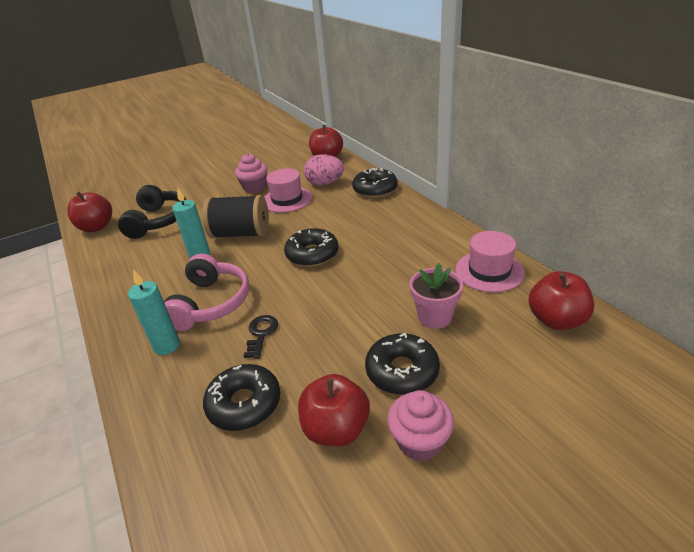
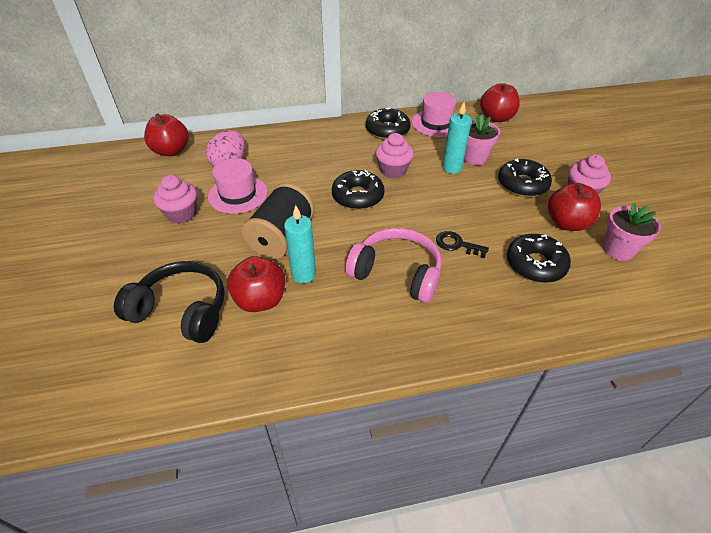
camera: 75 degrees left, 10 degrees up
red apple [67,192,112,232] -> red apple moved to [227,256,285,312]
turquoise candle [128,269,180,355] -> turquoise candle moved to [442,102,472,174]
black donut [352,168,398,198] -> black donut moved to [366,108,411,140]
none -> pink cupcake [375,133,414,178]
none -> pink flower pot [603,203,661,261]

